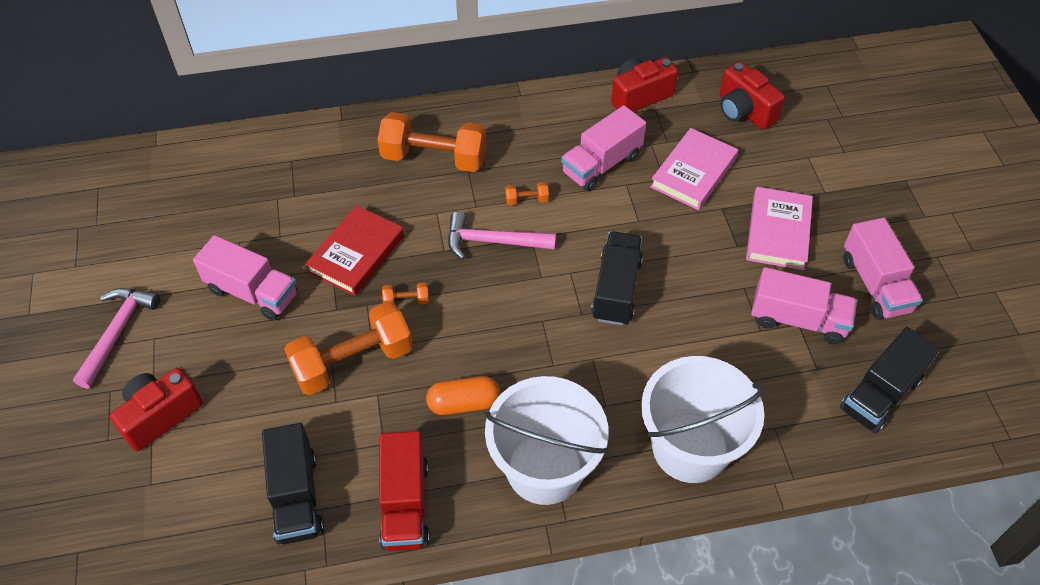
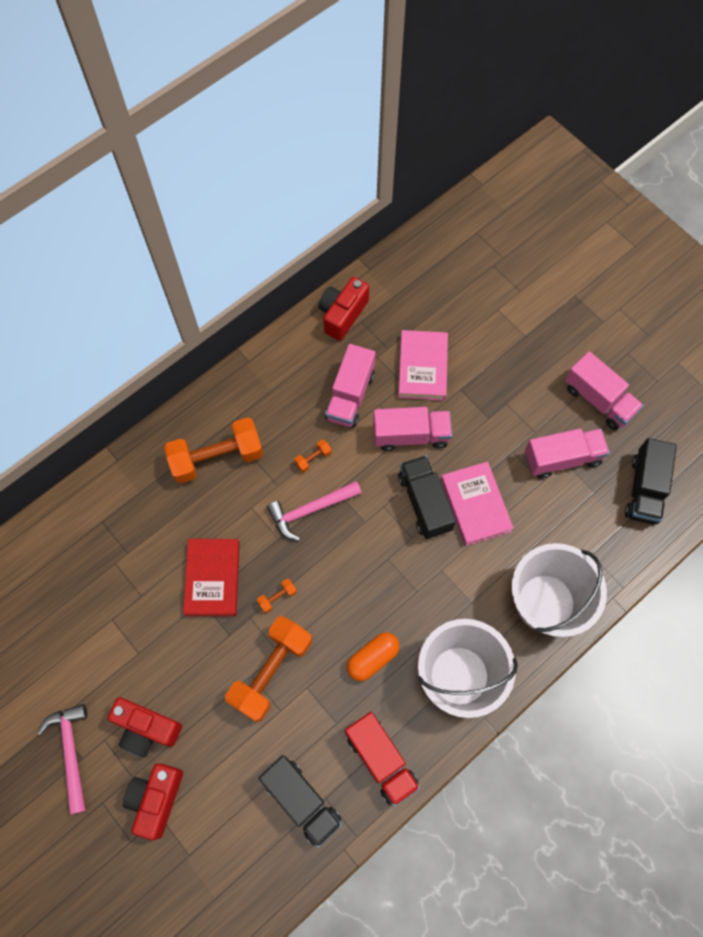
camera: 30 degrees left, 15 degrees up
pink truck [193,235,298,320] -> pink truck moved to [373,407,452,451]
red camera [719,62,785,130] -> red camera moved to [108,697,182,757]
pink book [746,187,813,270] -> pink book moved to [441,461,514,546]

